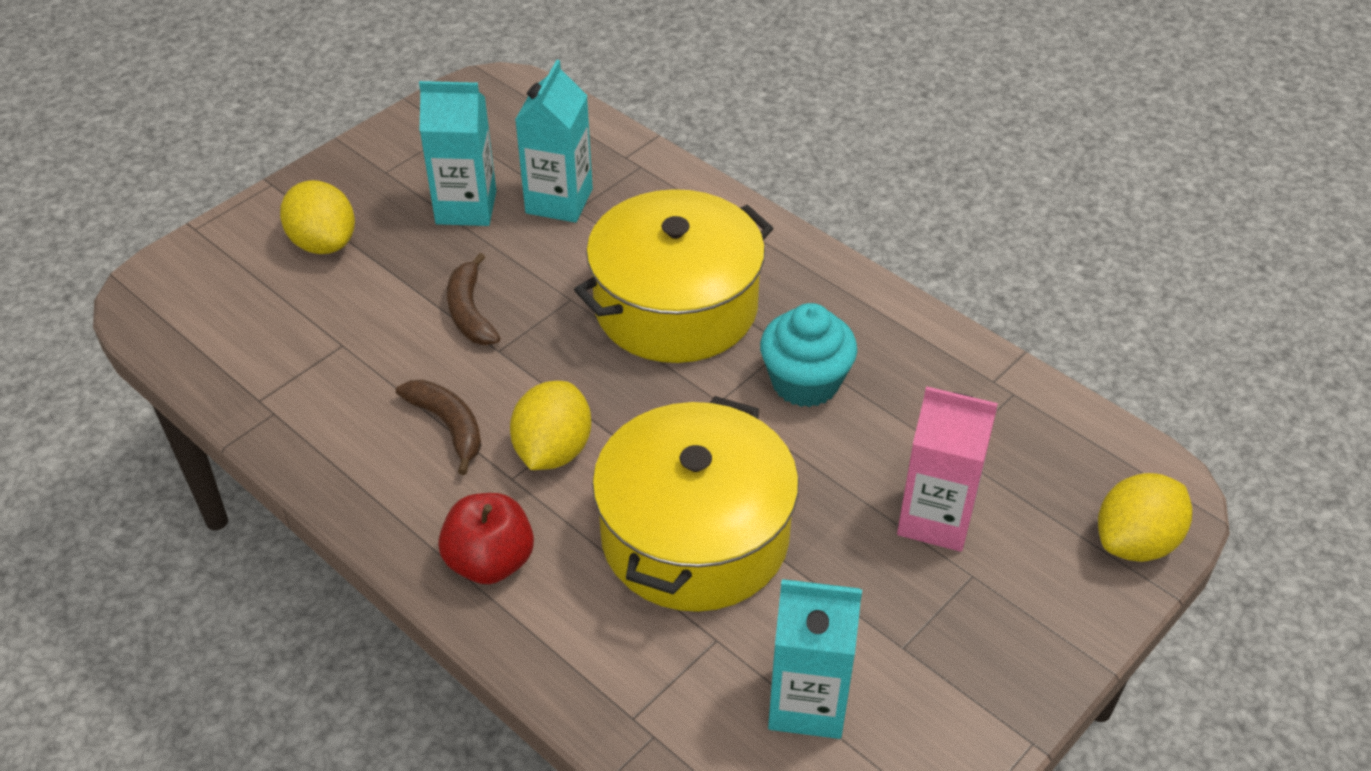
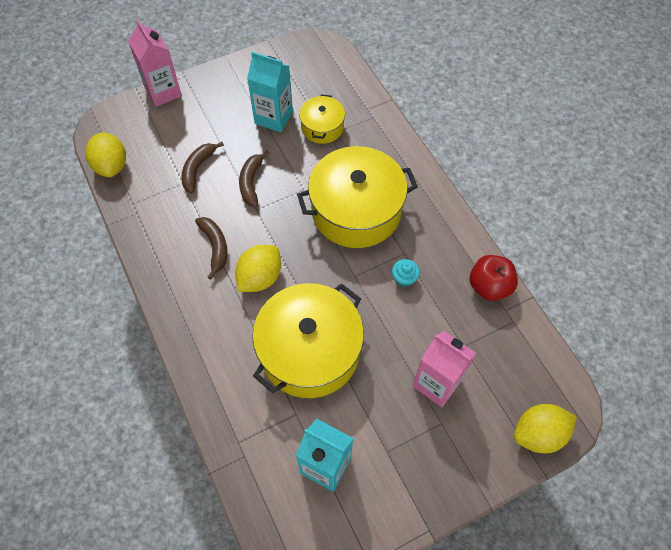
camera: 20 degrees right, 15 degrees up
yellow lemon [280,180,355,254] -> yellow lemon moved to [85,132,126,177]
red apple [438,493,534,584] -> red apple moved to [470,255,518,301]
turquoise carton [515,60,593,223] -> yellow pot [299,94,345,144]
turquoise cupcake [760,303,857,407] -> turquoise cupcake [392,259,420,287], size x0.53
none -> pink carton [128,20,182,107]
none -> brown banana [181,142,224,194]

